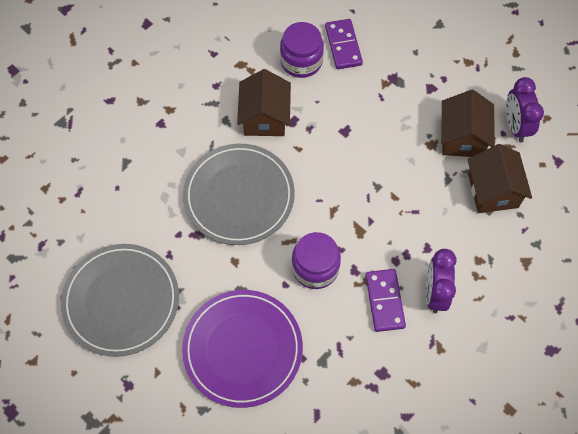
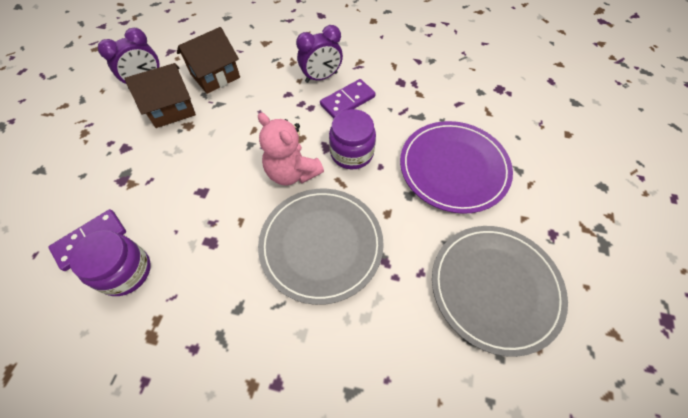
camera: 120 degrees left, 5 degrees down
brown house [237,69,291,136] -> none
none -> pink teddy bear [258,112,324,185]

